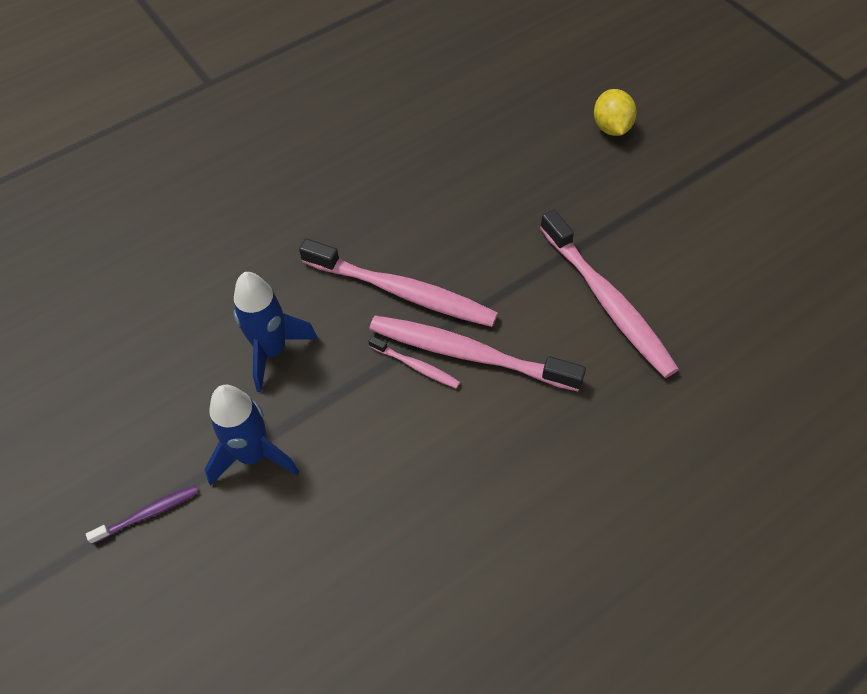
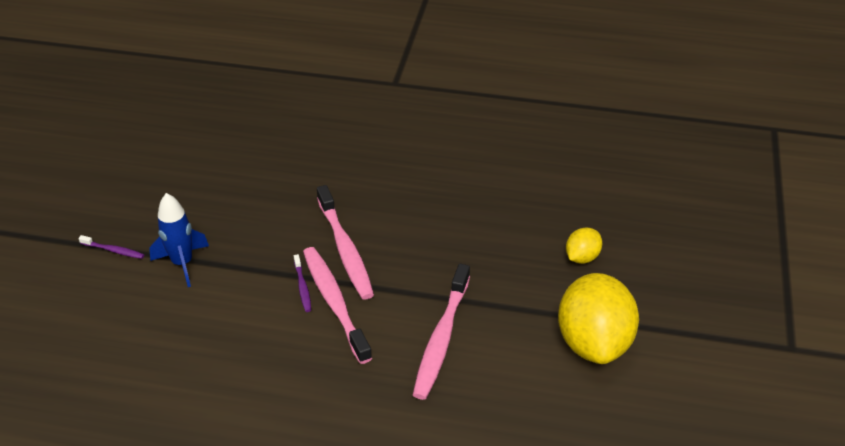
camera: 45 degrees right, 15 degrees down
blue rocket [233,272,318,392] -> none
pink toothbrush [369,336,460,389] -> purple toothbrush [294,254,311,312]
none -> yellow lemon [558,273,639,364]

